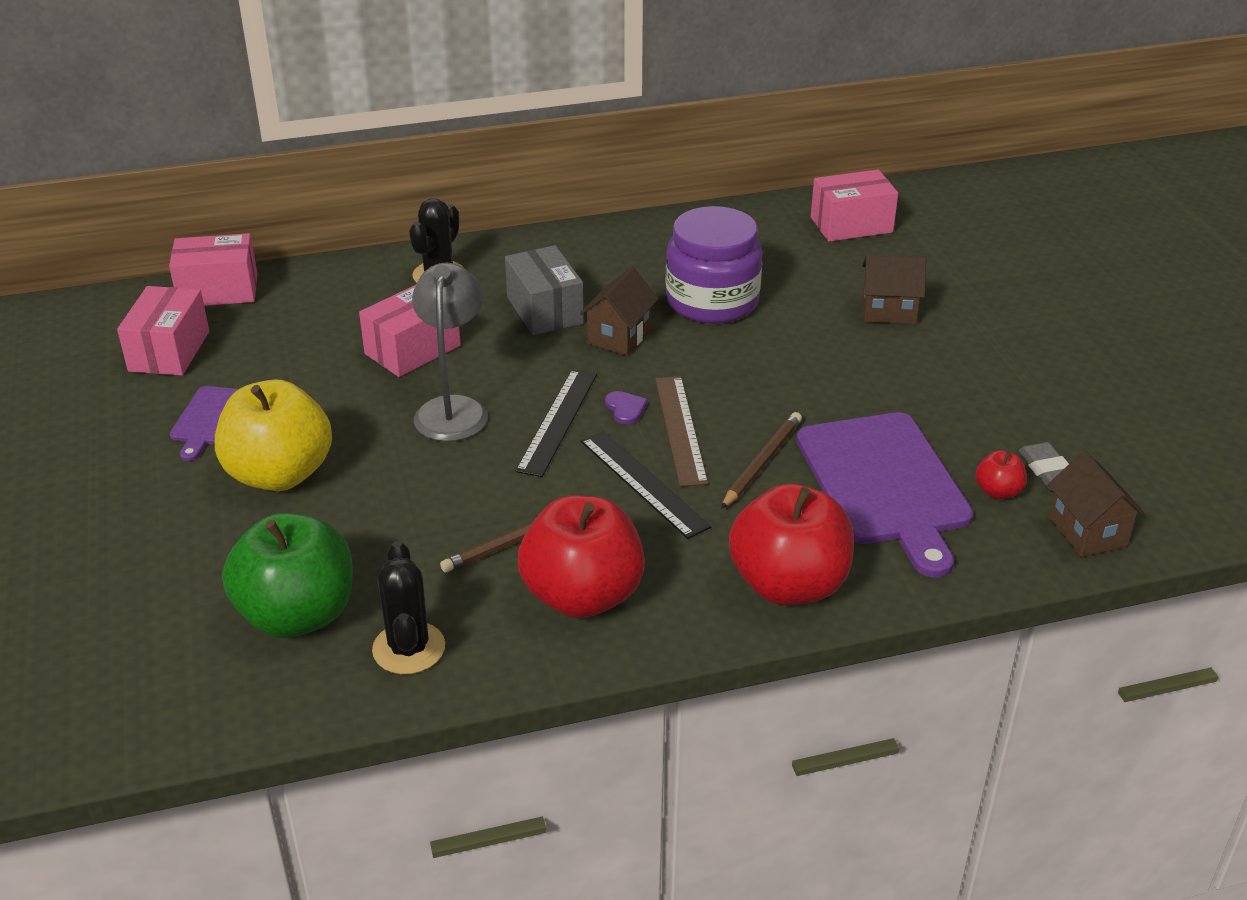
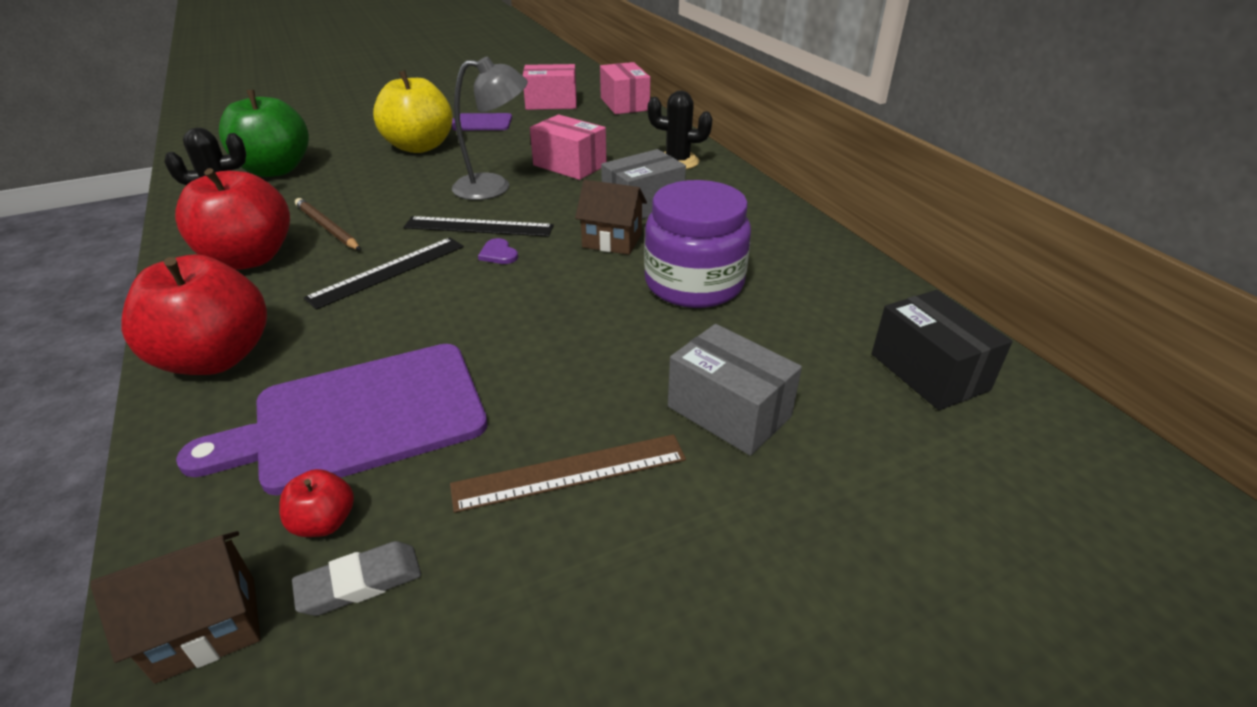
camera: 80 degrees right, 0 degrees up
purple heart [605,391,648,424] -> purple heart turned 90 degrees clockwise [478,238,518,264]
brown ruler [655,376,708,487] -> brown ruler moved to [450,434,686,513]
brown pencil [721,412,802,509] -> none
pink box [811,170,898,242] -> black box [872,290,1013,410]
brown house [862,254,926,324] -> grey box [668,324,802,456]

